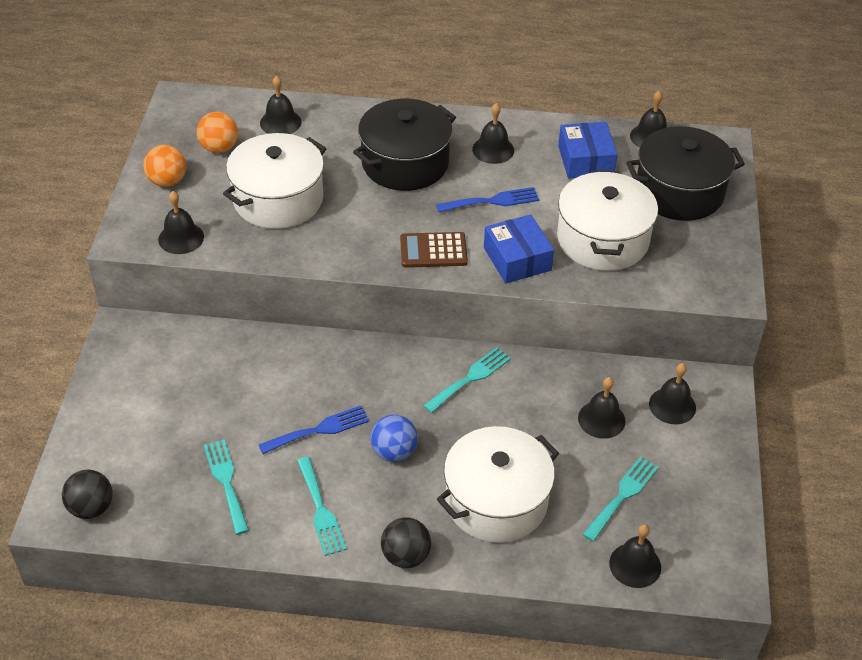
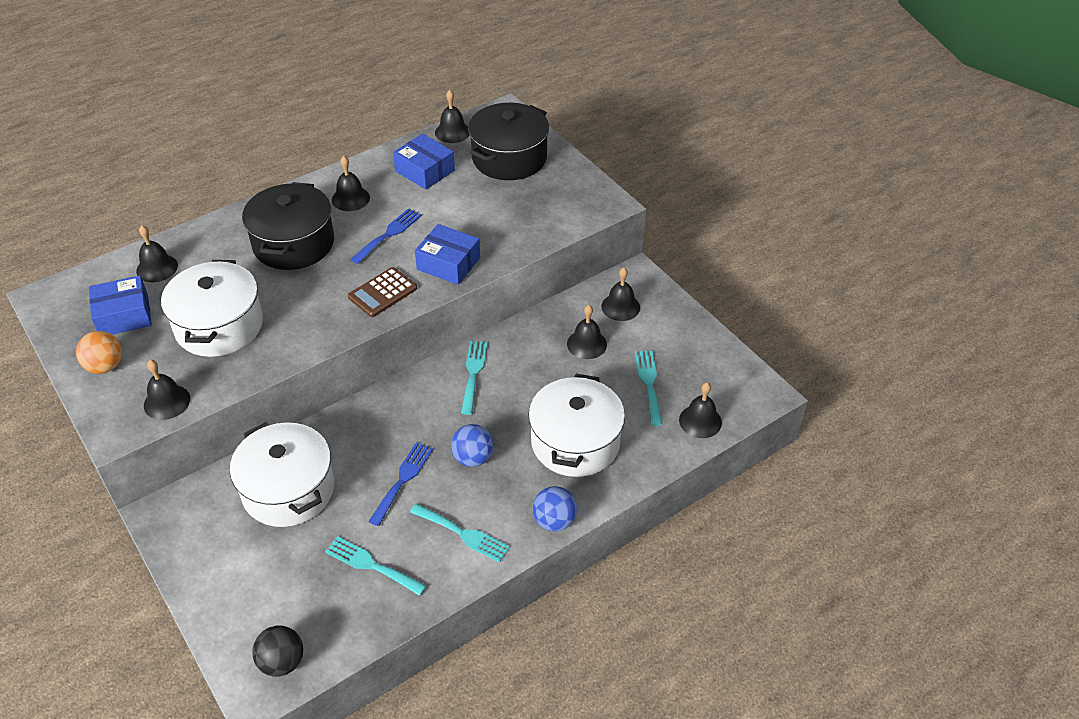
camera: 40 degrees left, 0 degrees up
orange ball [197,112,238,153] -> blue box [89,276,152,335]
black ball [381,517,431,568] -> blue ball [533,486,577,532]
white pot [557,170,658,271] -> white pot moved to [230,422,334,527]

